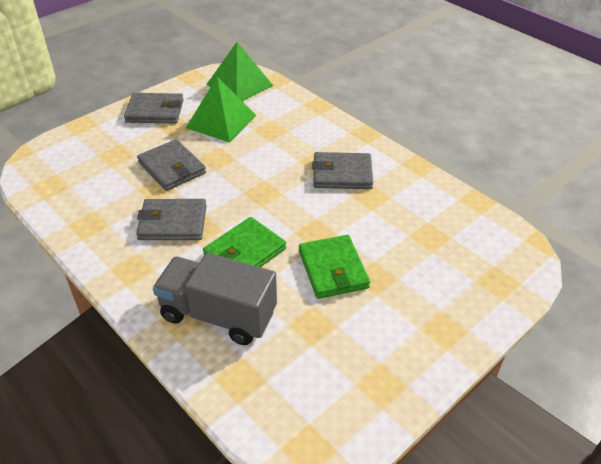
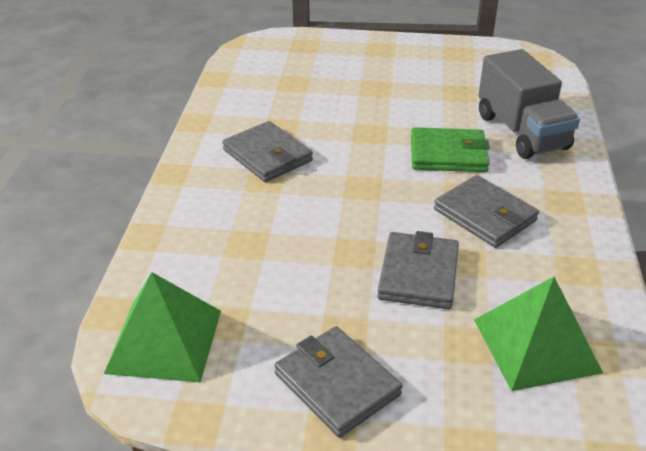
camera: 130 degrees left, 5 degrees down
green pyramid [186,77,256,143] -> green pyramid moved to [474,277,603,391]
green wallet [299,235,370,299] -> none

